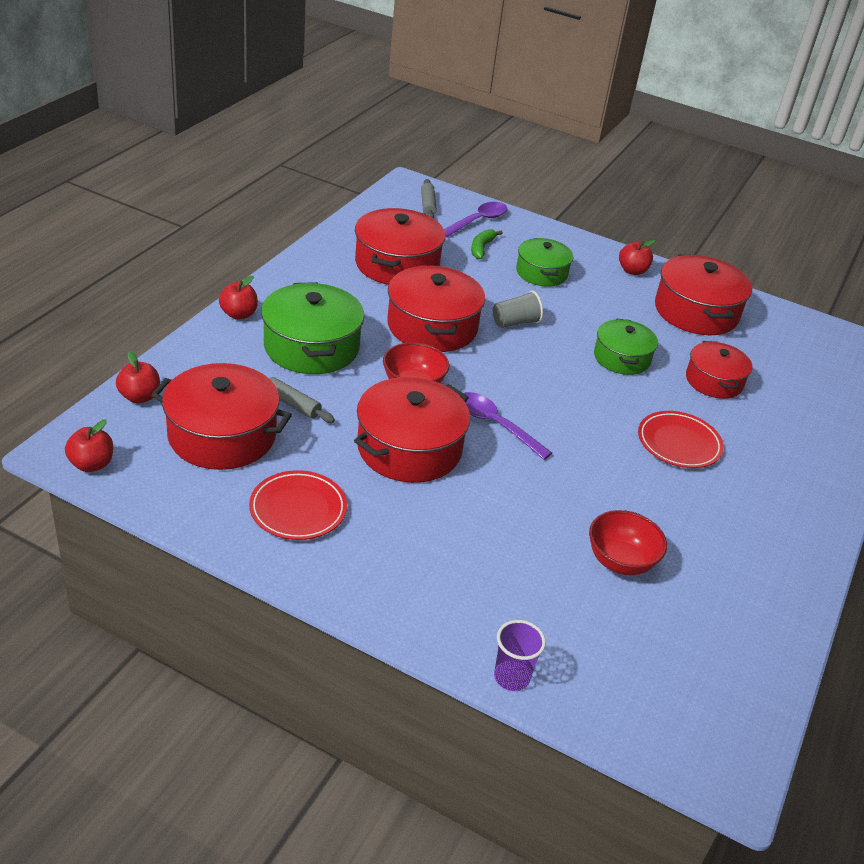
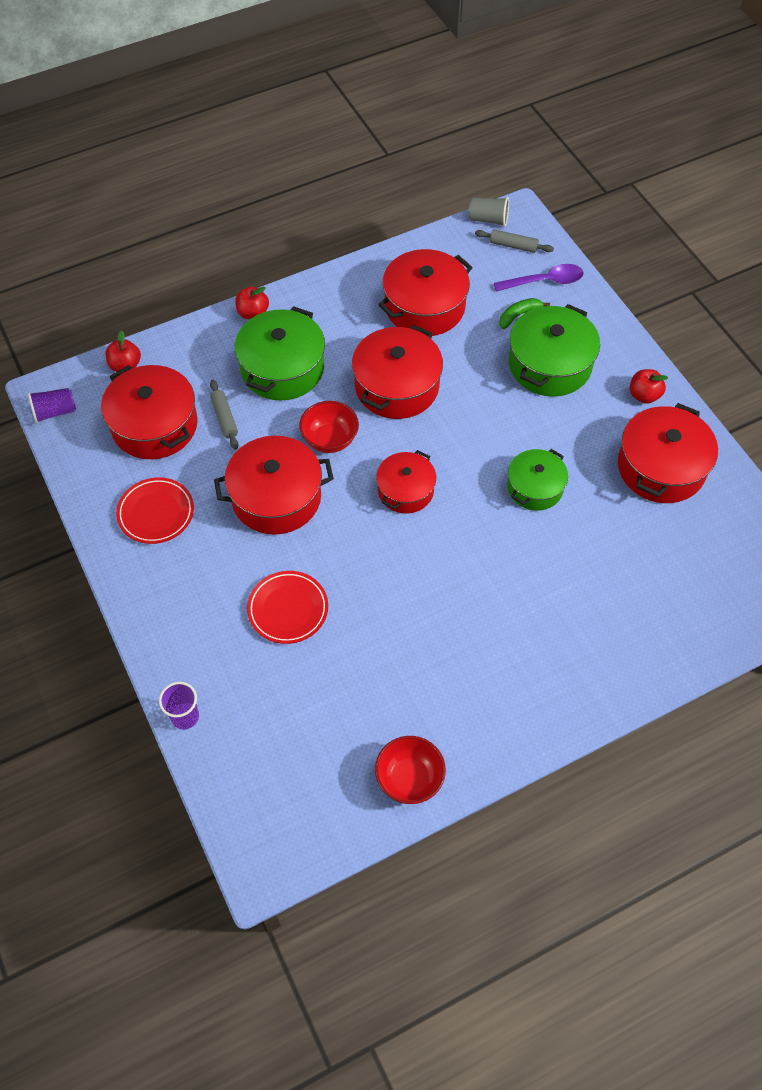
camera: 40 degrees right, 20 degrees up
red apple [65,420,113,472] -> purple cup [28,388,76,424]
grey rolling pin [421,179,437,219] -> grey rolling pin turned 75 degrees clockwise [475,229,554,253]
purple spoon [464,392,552,460] -> none
grey cup [493,291,543,328] -> grey cup moved to [469,197,509,227]
green pot [516,238,573,287] -> green pot [509,304,600,397], size x1.59
red bowl [589,510,667,575] -> red bowl moved to [375,736,446,804]
red plate [638,411,724,468] -> red plate moved to [247,571,328,644]
red pot [686,341,752,399] -> red pot moved to [376,450,436,514]

